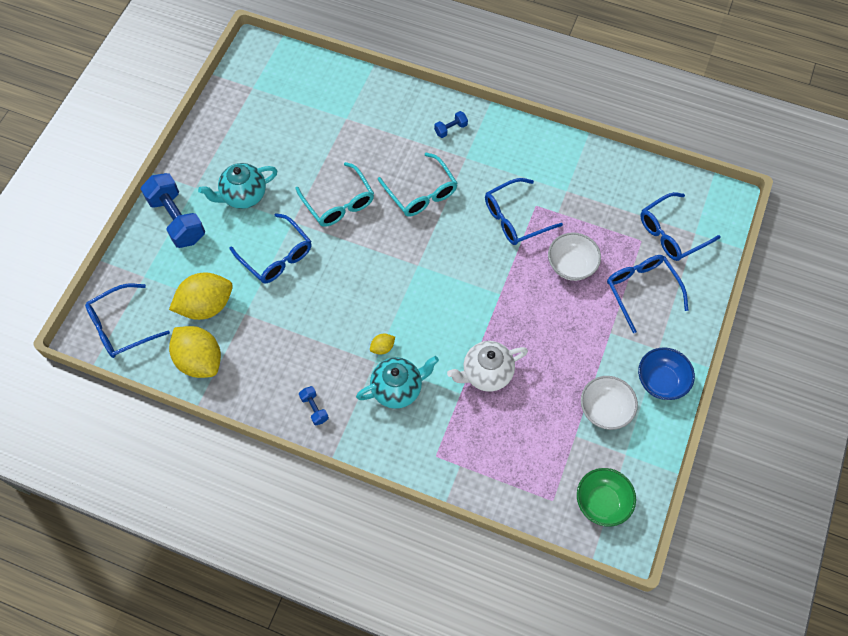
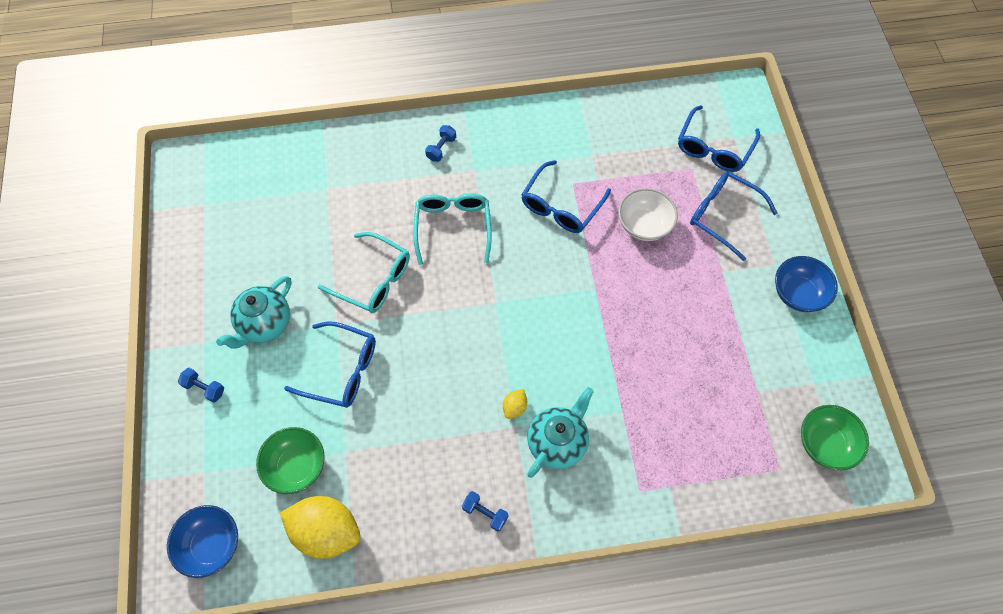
camera: 30 degrees left, 0 degrees up
blue glasses [85,284,170,358] -> blue bowl [167,505,238,578]
blue dumbbell [141,173,205,248] -> blue dumbbell [178,368,224,403], size x0.46
yellow lemon [169,273,233,320] -> green bowl [256,427,325,494]
turquoise glasses [378,153,457,216] -> turquoise glasses turned 120 degrees counterclockwise [413,193,492,265]
white teapot [447,341,528,392] -> none
white bowl [581,376,638,430] -> none

